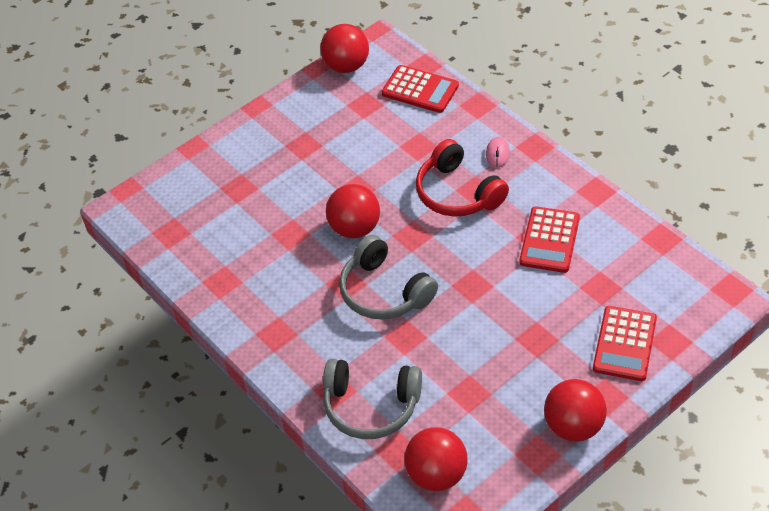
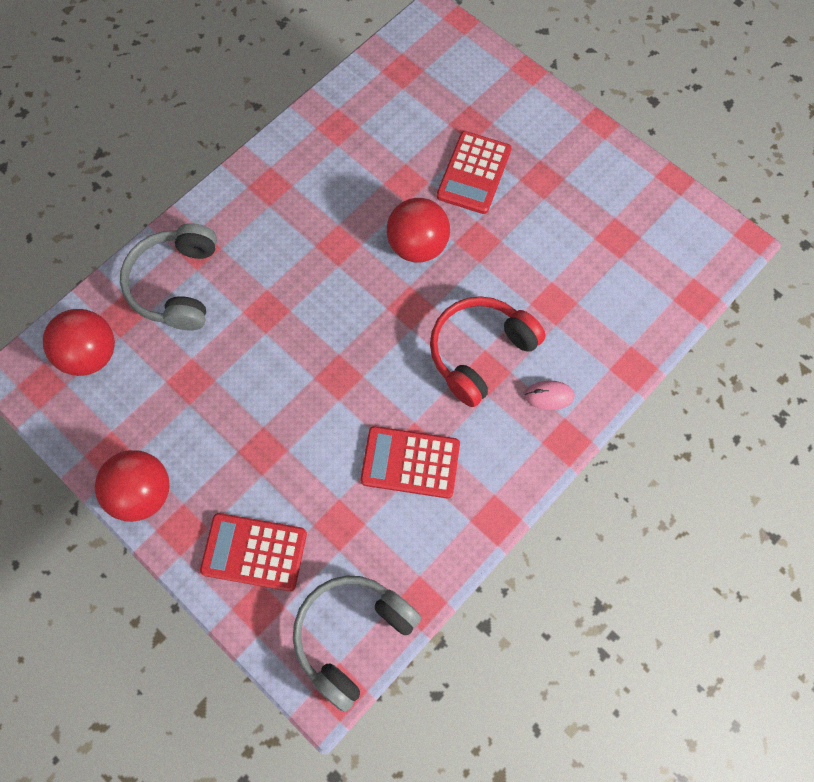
camera: 80 degrees right, 20 degrees up
red ball [320,24,369,73] -> none
grey headphones [339,235,438,320] -> grey headphones moved to [293,575,421,712]
red calculator [382,65,459,113] -> red calculator moved to [437,131,511,214]

